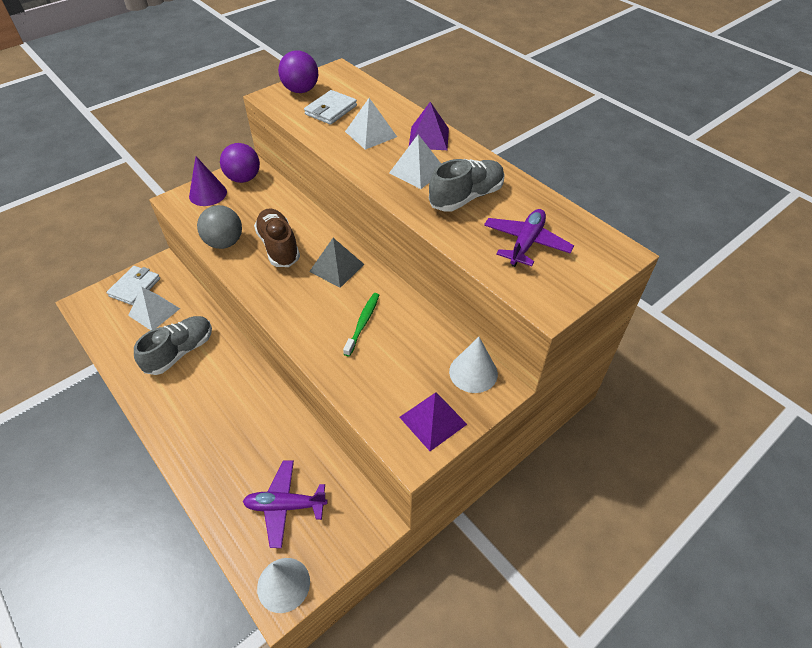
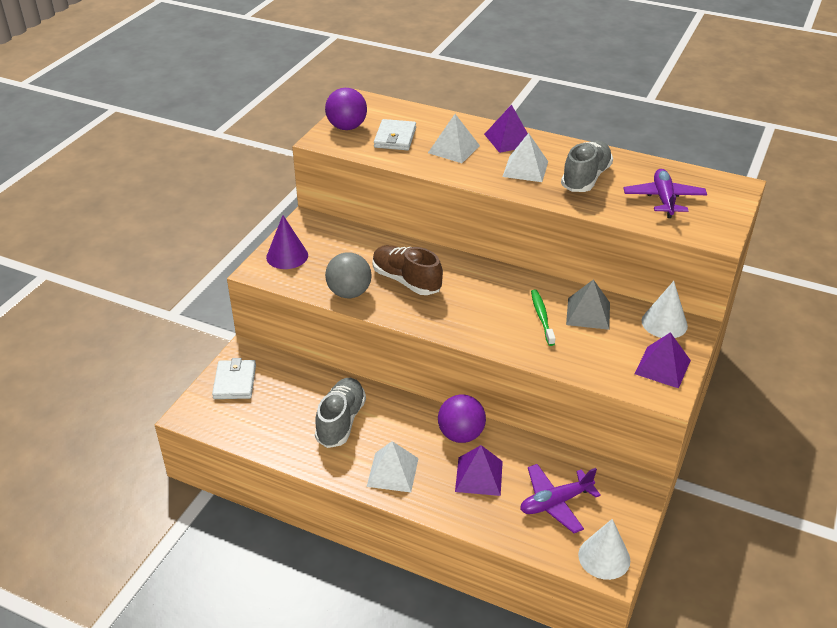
camera: 25 degrees left, 10 degrees down
white pyramid [128,287,180,330] -> white pyramid moved to [367,441,419,493]
purple ball [220,143,260,183] -> purple ball moved to [438,394,486,443]
grey pyramid [309,238,364,288] -> grey pyramid moved to [566,279,610,330]
none -> purple pyramid [455,445,503,496]

